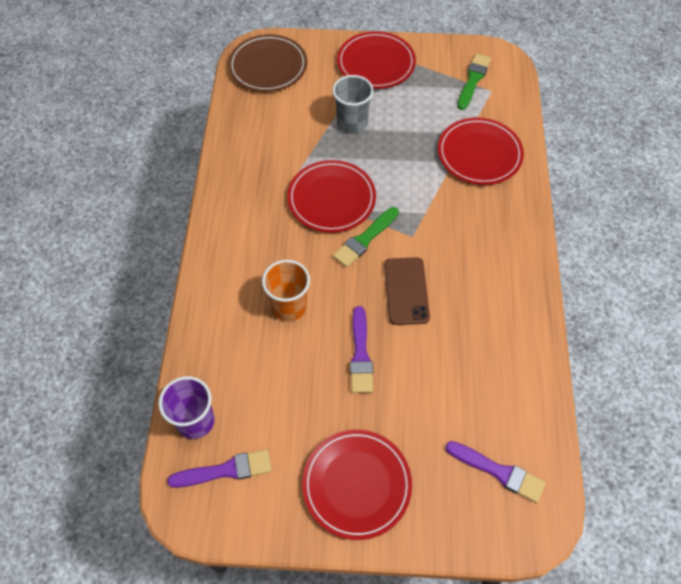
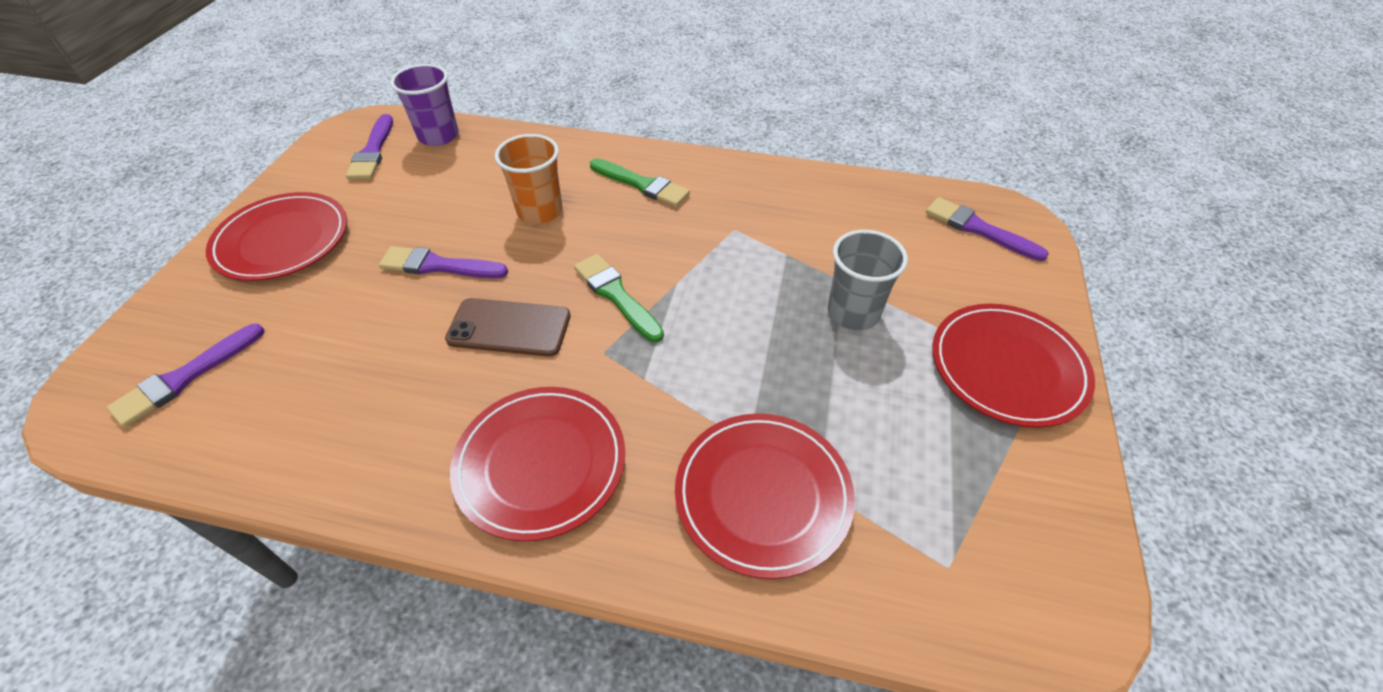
camera: 100 degrees right, 10 degrees down
brown plate [228,34,307,92] -> purple brush [926,197,1049,261]
red plate [287,160,376,233] -> red plate moved to [450,387,625,541]
green brush [457,54,491,110] -> green brush moved to [590,158,690,207]

